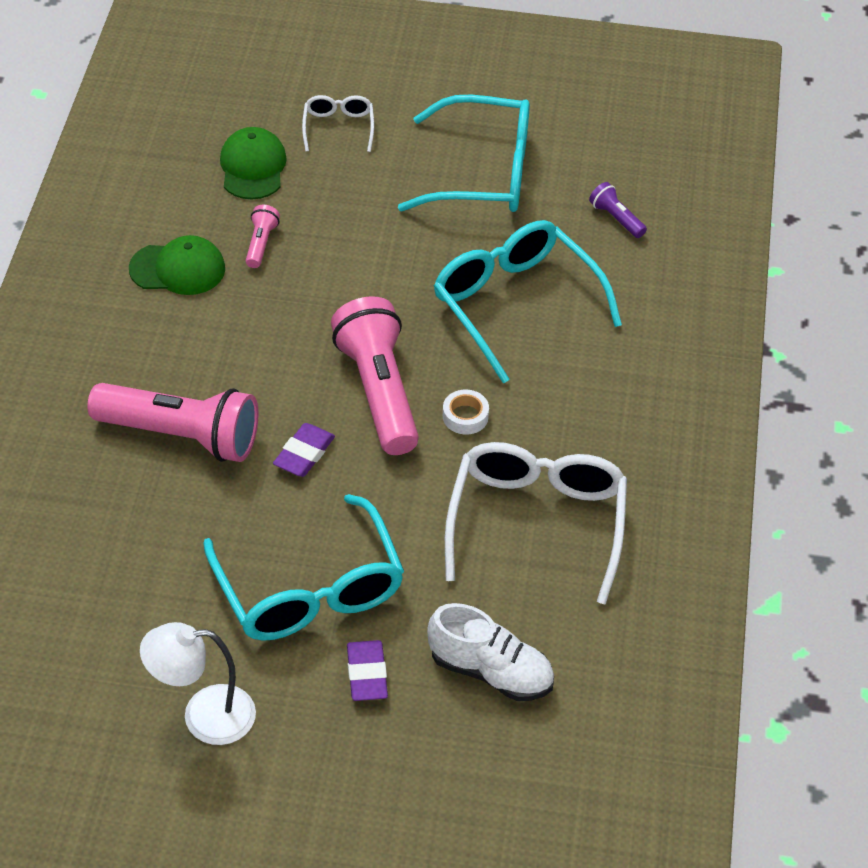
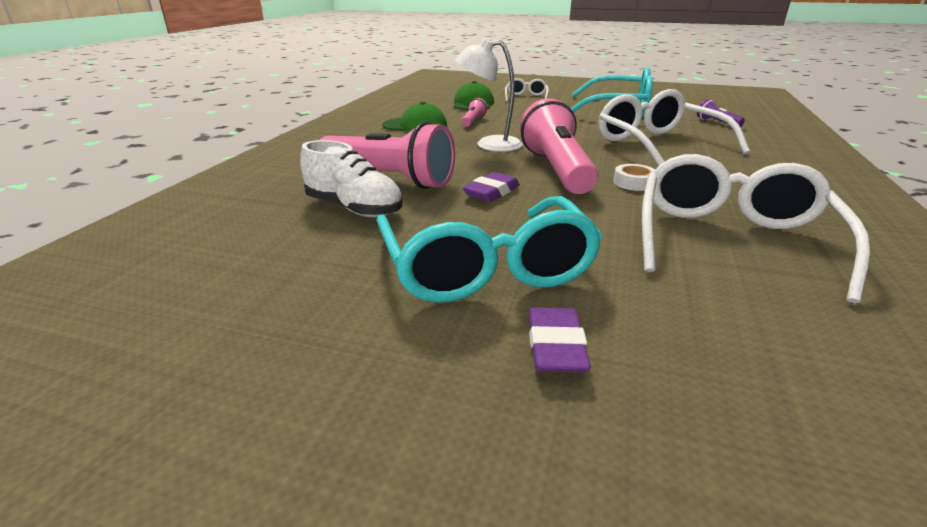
camera: 10 degrees right, 20 degrees down
white lamp [140,622,256,745] -> white lamp moved to [455,38,523,152]
white shoe [427,603,554,701] -> white shoe moved to [300,140,403,217]
turquoise glasses [434,220,622,383] -> white glasses [599,89,750,166]

